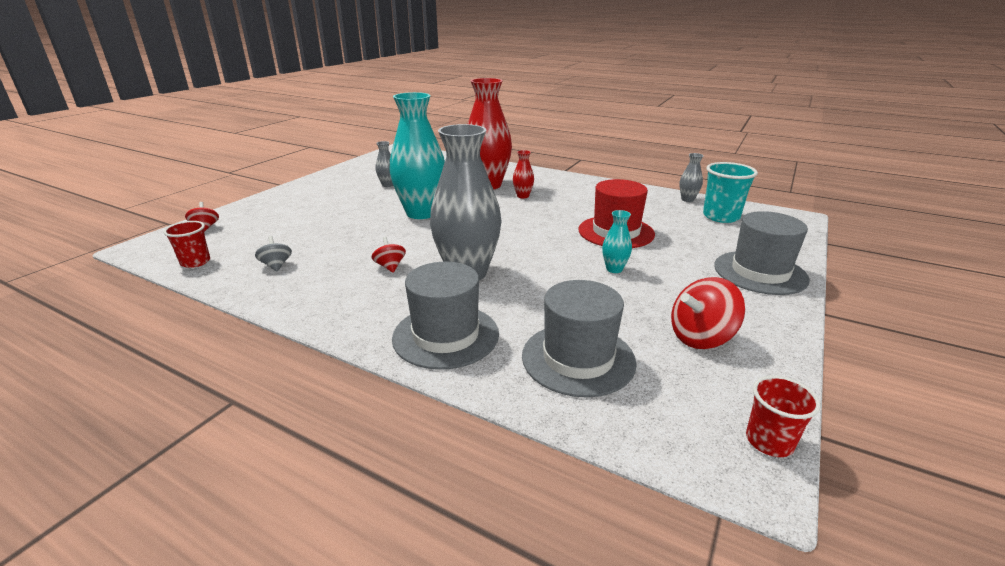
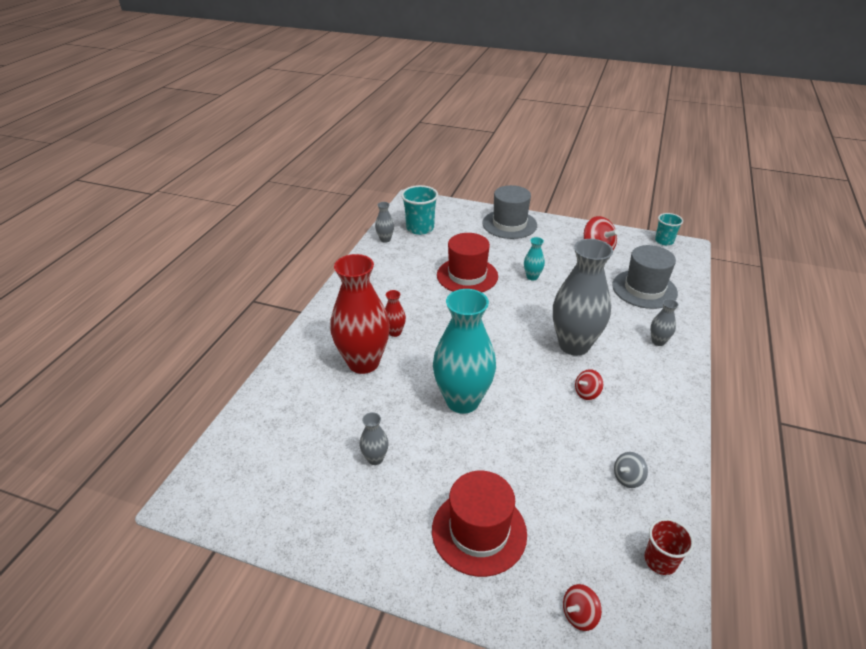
camera: 100 degrees left, 10 degrees up
grey hat [392,262,499,370] -> grey vase [650,299,678,346]
red cup [746,376,821,457] -> turquoise cup [655,213,683,245]
none -> red hat [432,471,527,577]

